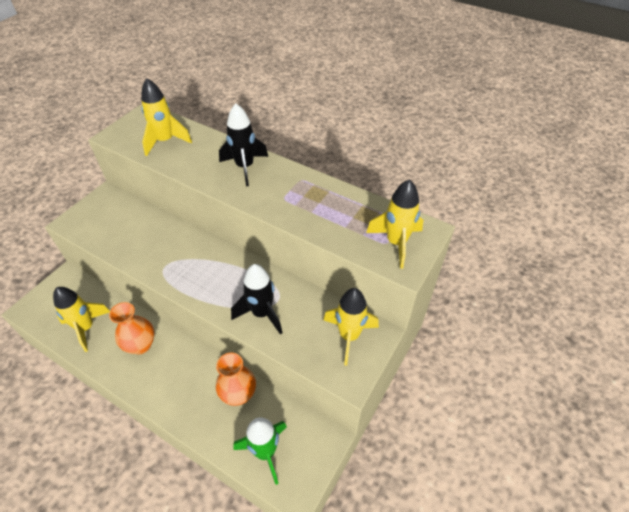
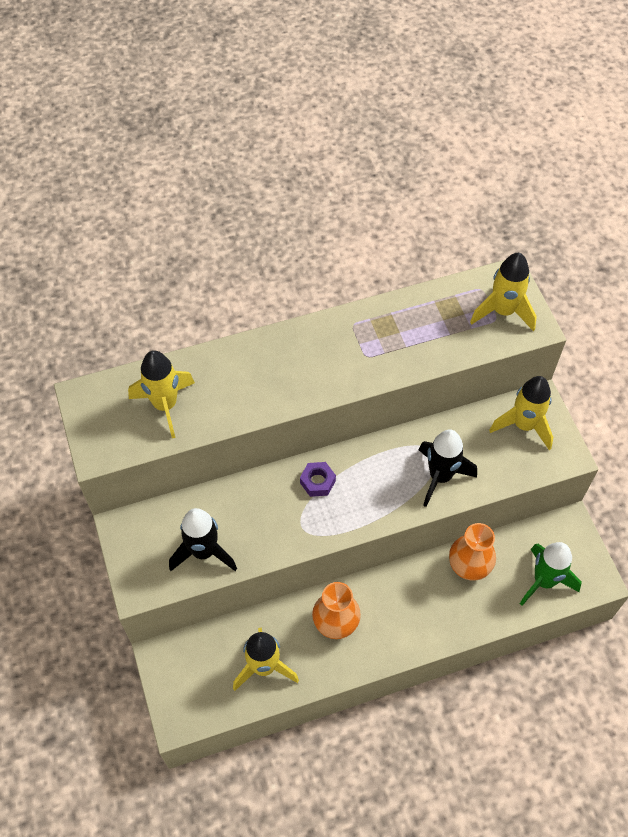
camera: 50 degrees left, 10 degrees up
black rocket [219,103,268,187] -> black rocket moved to [169,508,237,571]
none -> purple nut [300,462,336,497]

